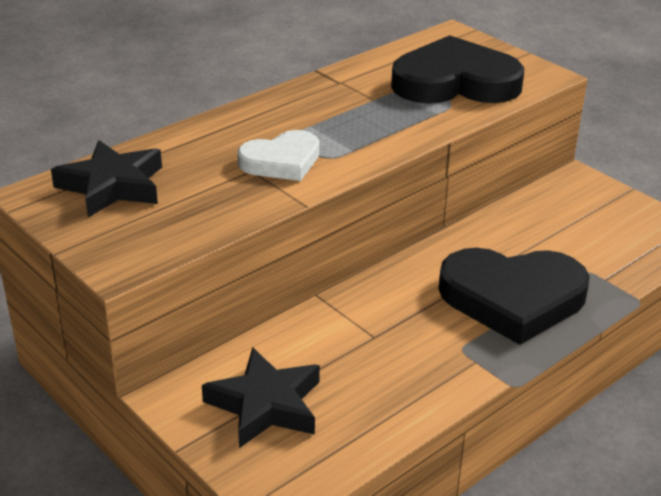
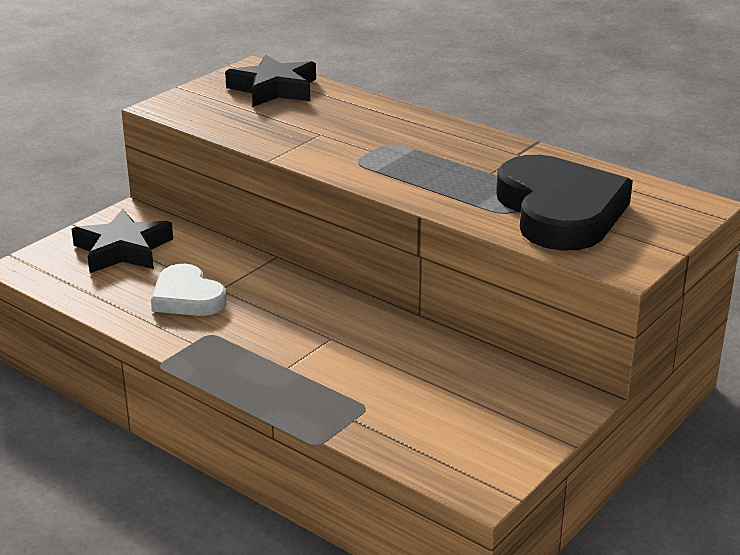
camera: 80 degrees right, 5 degrees down
white heart [237,130,319,181] -> white heart moved to [151,264,227,316]
black heart [438,248,590,345] -> none

